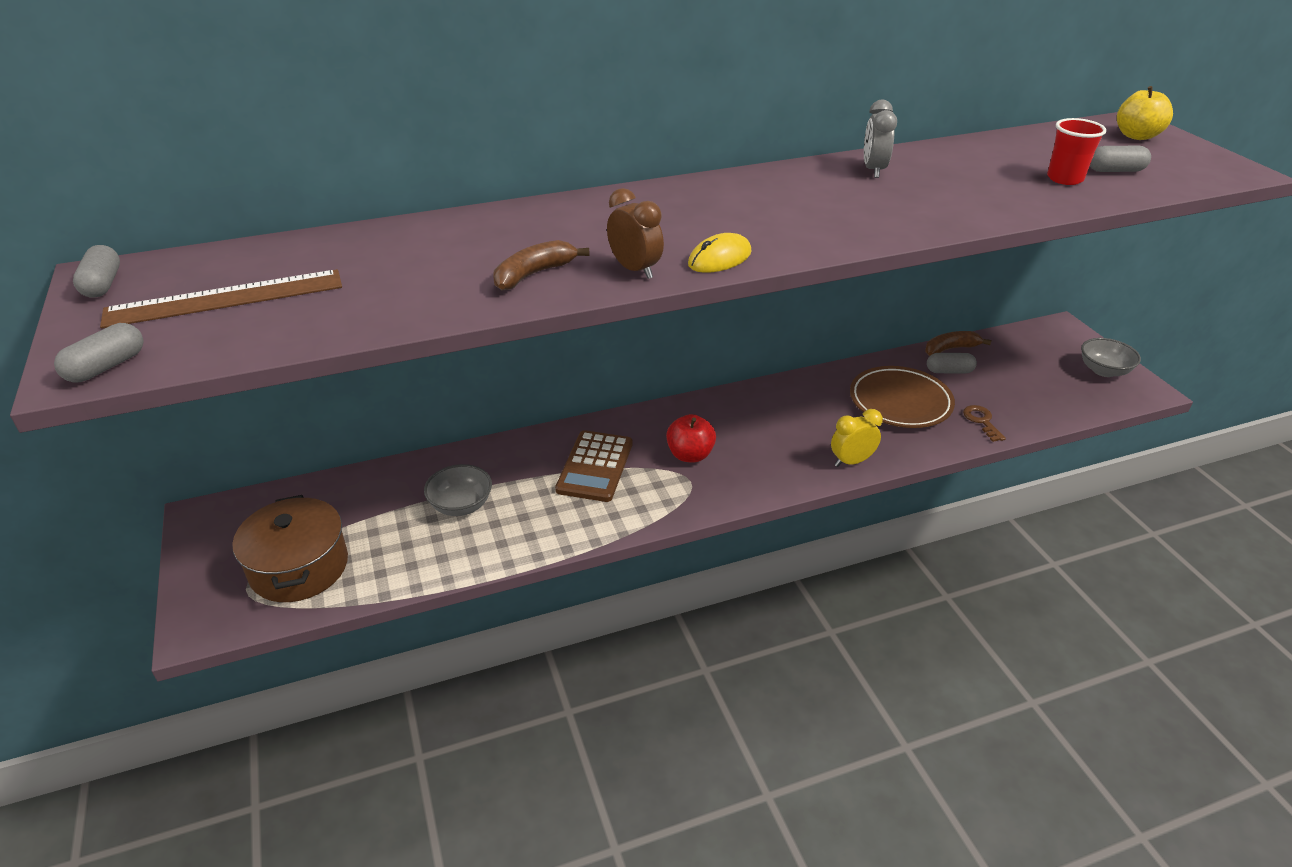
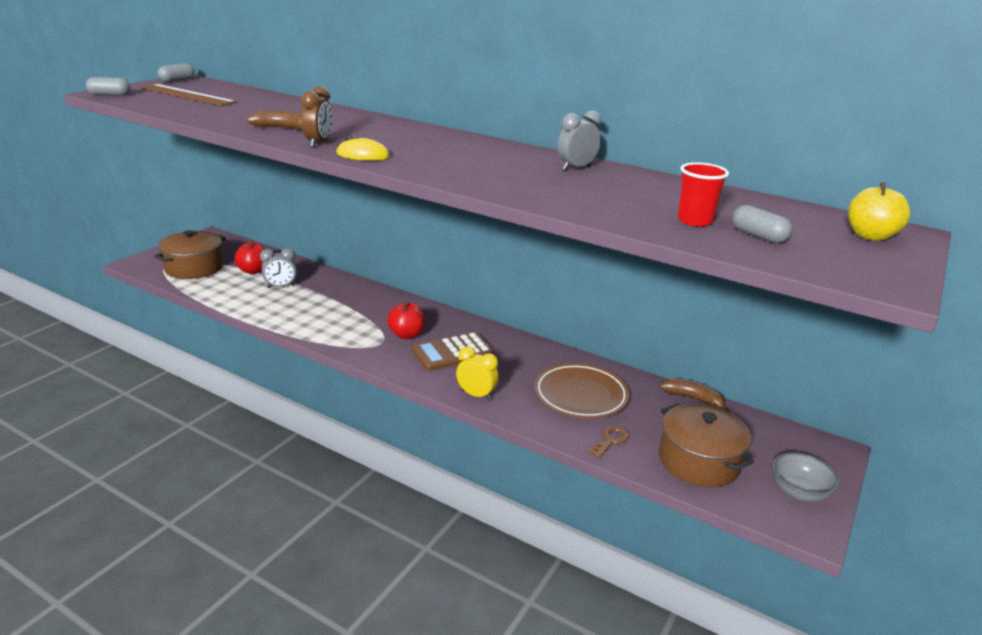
camera: 50 degrees right, 10 degrees down
grey bowl [424,464,492,516] -> grey clock [260,248,297,288]
brown calculator [555,430,633,502] -> brown calculator moved to [412,332,495,371]
grey capsule [927,353,977,374] -> none
none -> red apple [235,241,265,274]
none -> brown pot [659,403,754,487]

